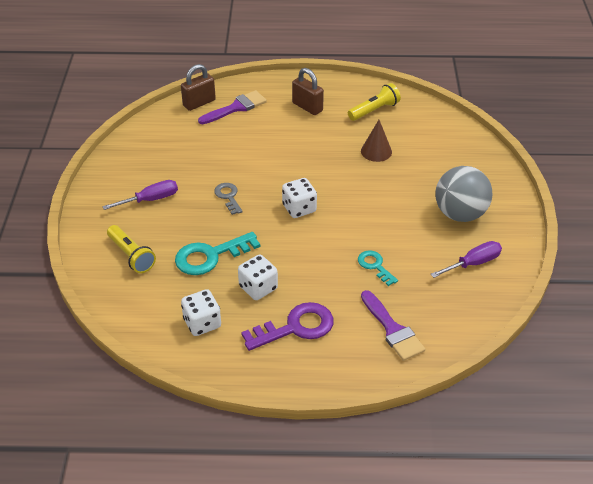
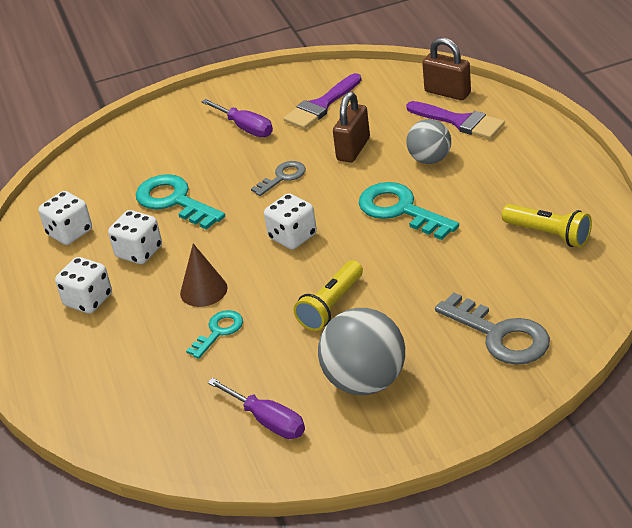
camera: 75 degrees right, 5 degrees down
yellow flashlight [107,225,156,273] -> yellow flashlight moved to [294,260,363,331]
purple key [241,302,333,351] -> white dice [55,257,112,314]
brown padlock [292,68,324,115] -> brown padlock moved to [333,92,370,163]
brown cone [361,120,392,162] -> brown cone moved to [180,244,228,307]
purple brush [361,290,425,361] -> purple brush moved to [284,73,362,129]
none -> turquoise key [359,182,459,240]
none -> grey ball [406,119,451,164]
none -> grey key [435,293,550,365]

